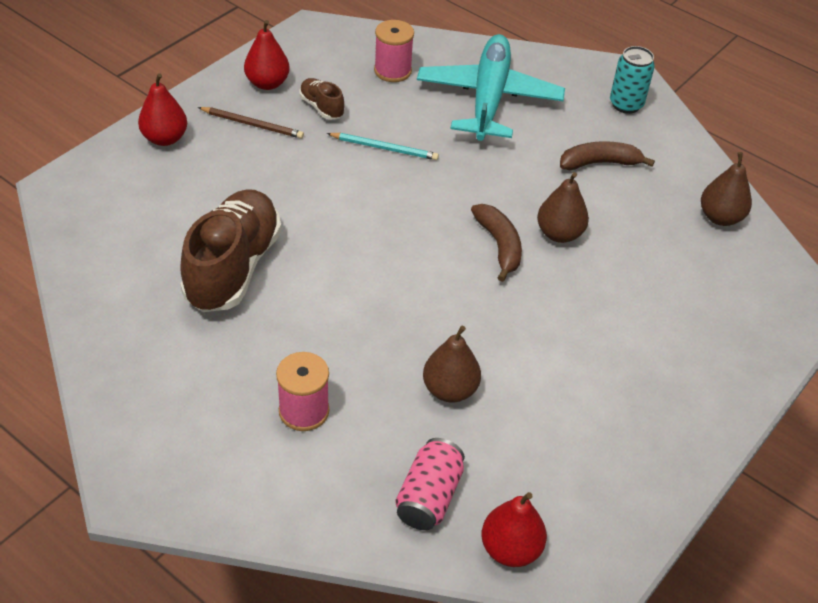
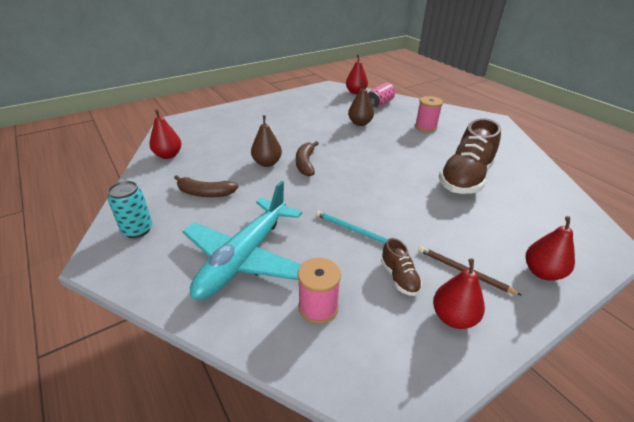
camera: 160 degrees left, 10 degrees down
brown pear [701,152,752,226] -> red pear [149,109,181,159]

